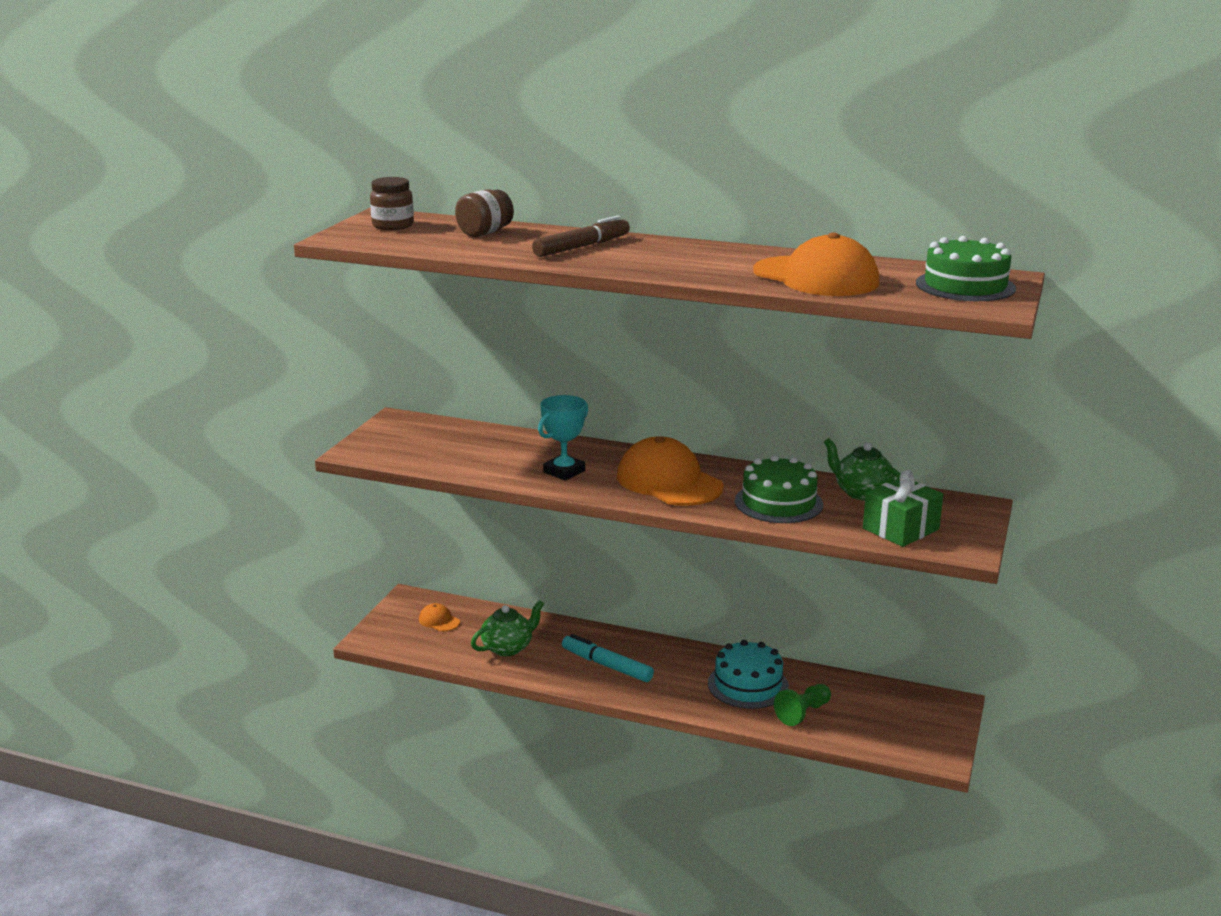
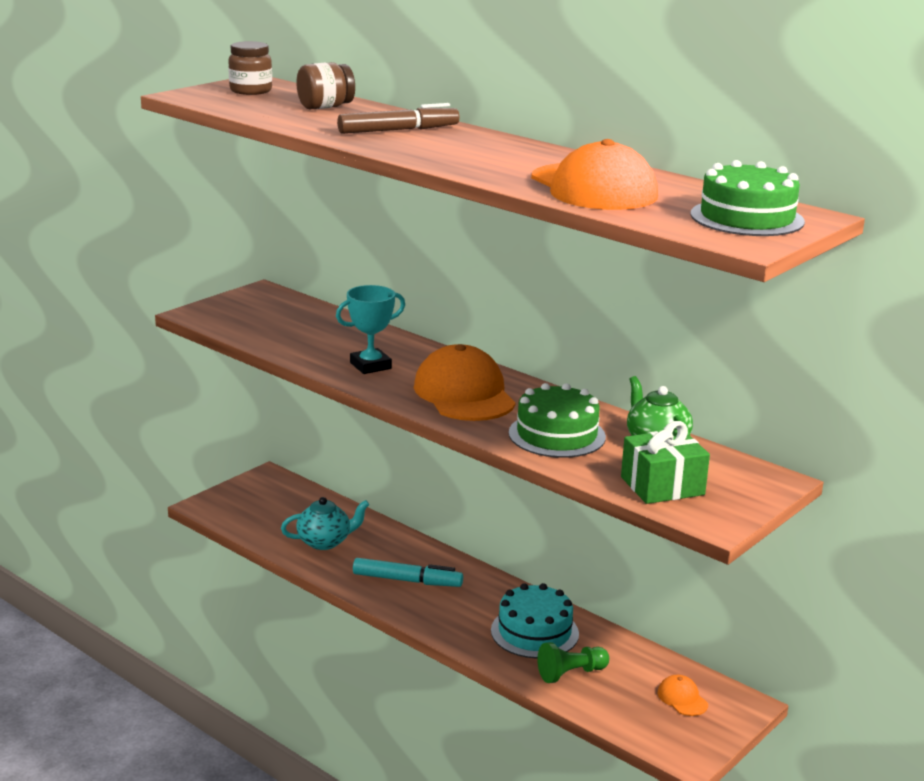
camera: 20 degrees right, 0 degrees up
orange cap [419,603,460,632] -> orange cap moved to [658,675,708,716]
green teapot [471,600,544,656] -> turquoise teapot [281,497,369,550]
turquoise marker [562,634,654,682] -> turquoise marker turned 135 degrees clockwise [353,558,463,587]

